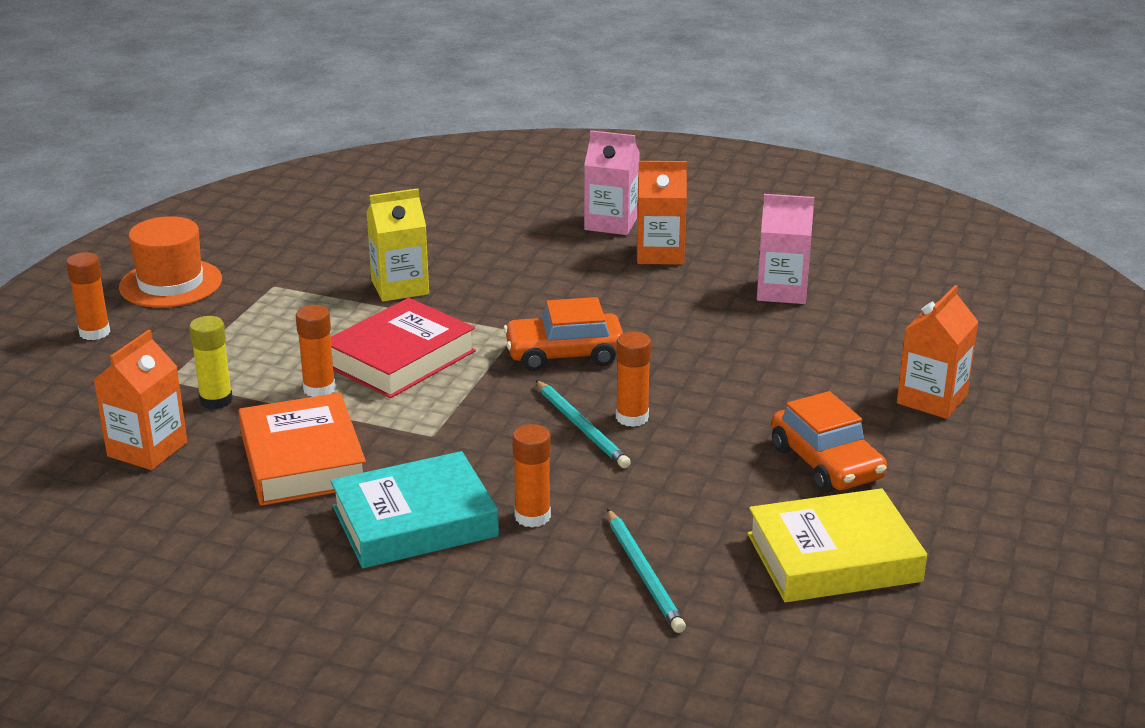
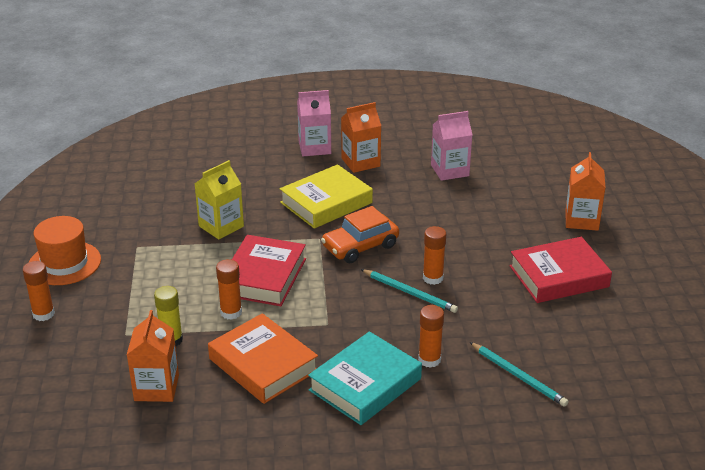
camera: 25 degrees left, 5 degrees up
yellow book [748,488,927,602] -> yellow book moved to [280,164,373,229]
orange car [771,391,887,493] -> red book [509,237,612,303]

